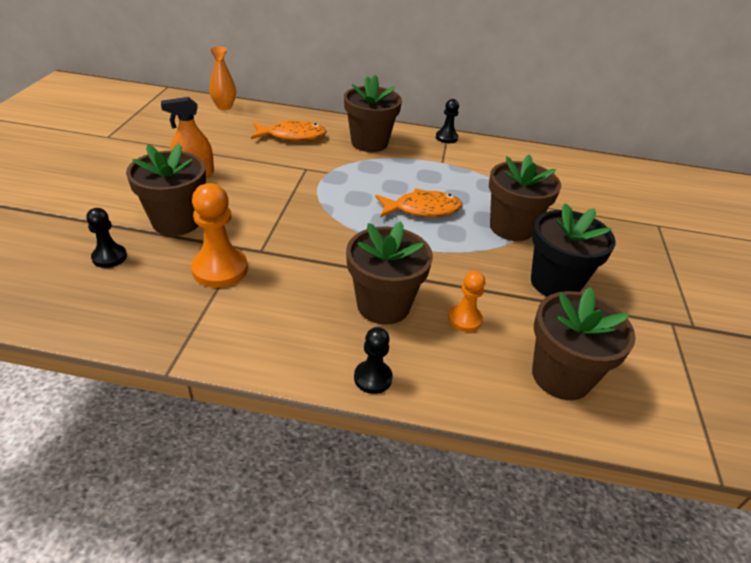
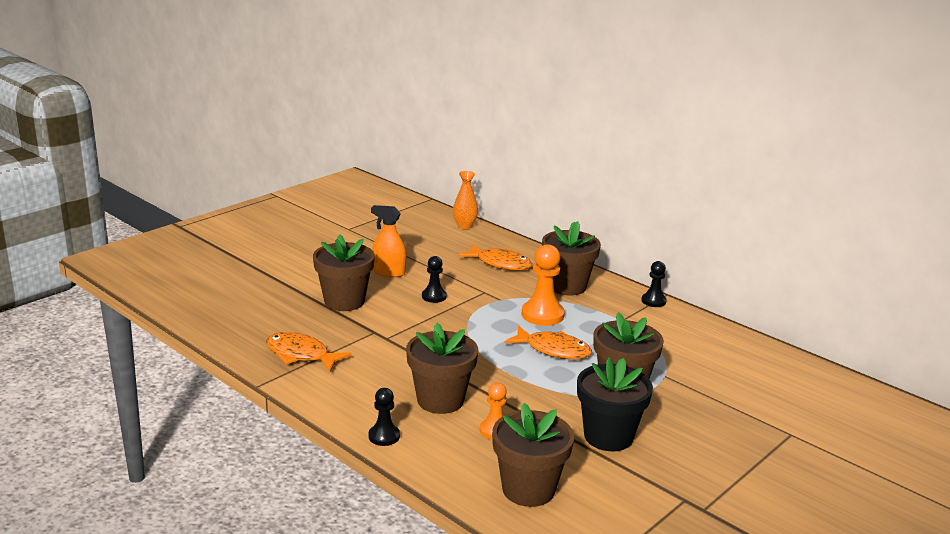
camera: 35 degrees right, 15 degrees down
black pawn [86,208,127,268] -> black pawn moved to [422,256,447,303]
orange pawn [191,183,248,288] -> orange pawn moved to [522,244,565,326]
none -> orange fish [266,332,351,371]

